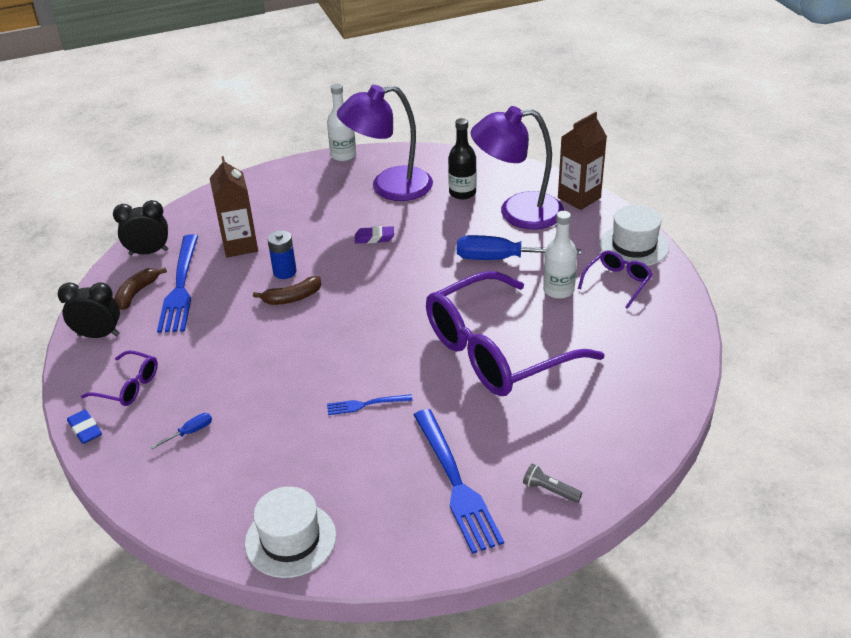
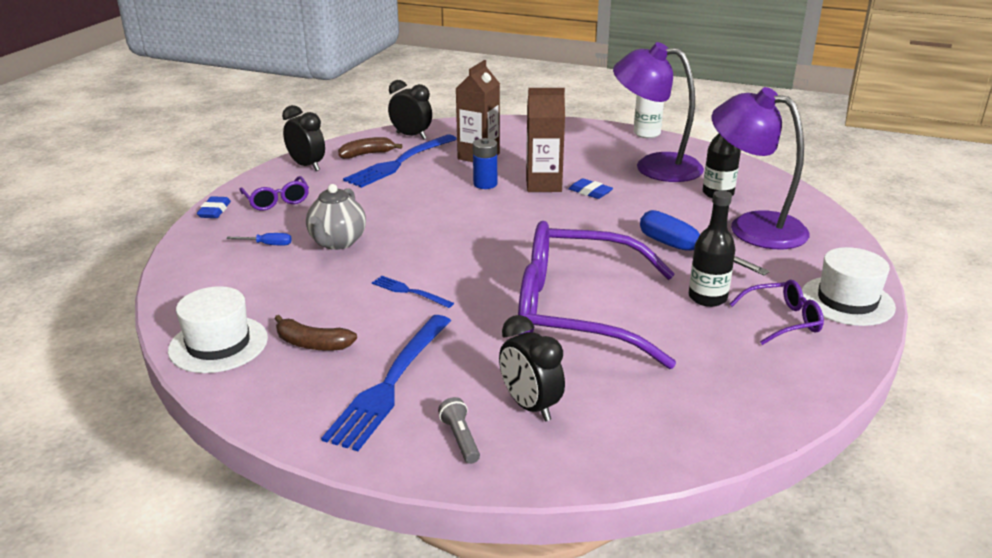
camera: 40 degrees right, 10 degrees down
brown banana [253,276,321,305] -> brown banana moved to [274,315,357,351]
purple eraser [355,226,394,244] -> blue eraser [568,179,613,199]
white bottle [543,211,577,299] -> black bottle [689,190,736,307]
brown carton [558,112,607,210] -> brown carton moved to [526,88,565,192]
none -> grey teapot [306,184,366,250]
none -> black clock [499,315,565,422]

